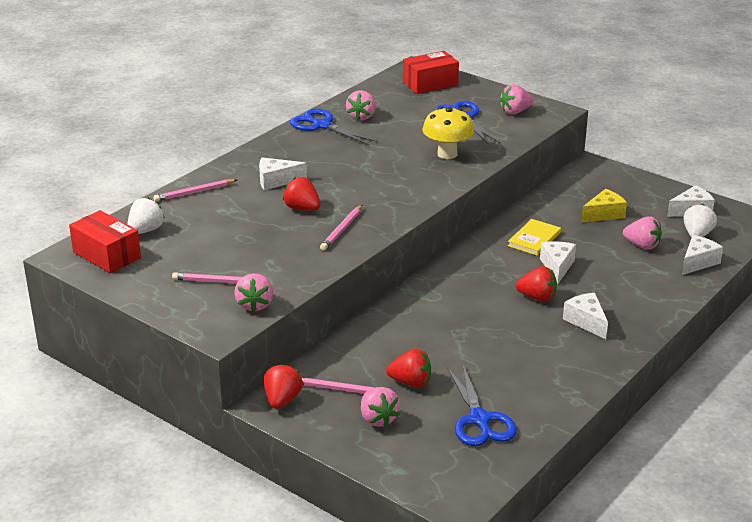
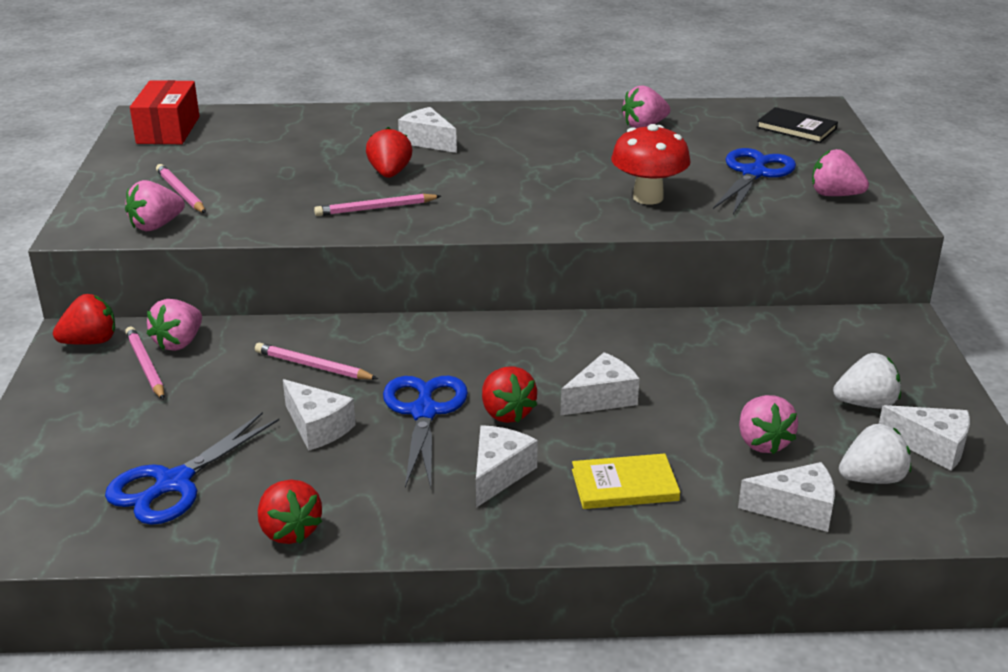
camera: 50 degrees right, 0 degrees up
white strawberry [127,197,165,234] -> white strawberry moved to [833,353,901,409]
pink pencil [153,179,237,202] -> pink pencil moved to [255,342,378,380]
blue scissors [290,109,378,145] -> blue scissors moved to [383,376,468,488]
pink strawberry [361,387,400,427] -> pink strawberry moved to [147,299,202,351]
red strawberry [386,348,431,388] -> red strawberry moved to [258,480,322,544]
red box [403,51,459,94] -> black book [756,107,838,143]
yellow mushroom [423,107,474,159] -> red mushroom [611,124,691,204]
yellow book [508,219,561,256] -> yellow book moved to [572,453,680,509]
yellow cheese [581,189,627,222] -> none
none -> white cheese [283,379,356,450]

